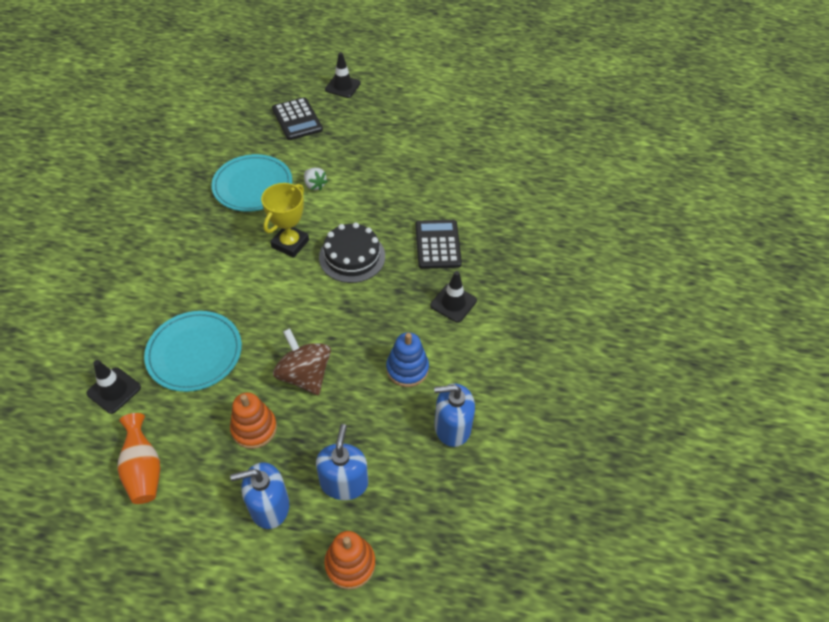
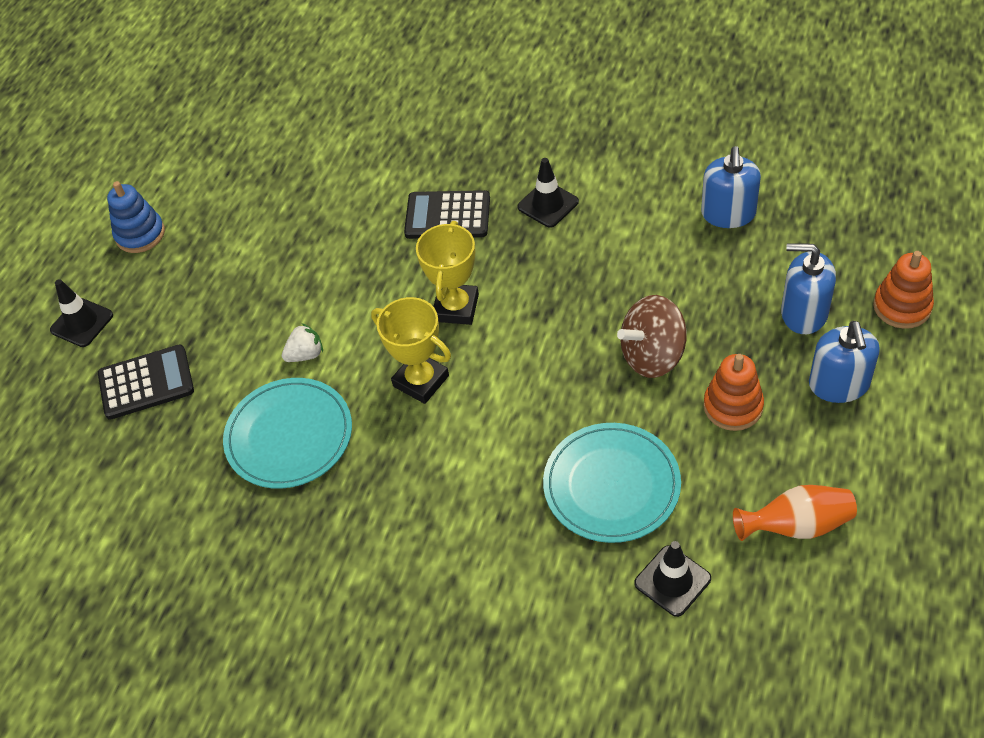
camera: 75 degrees left, 0 degrees up
black cake [319,222,385,283] -> yellow trophy [416,221,479,325]
blue stacking toy [386,332,429,387] -> blue stacking toy moved to [107,181,165,253]

